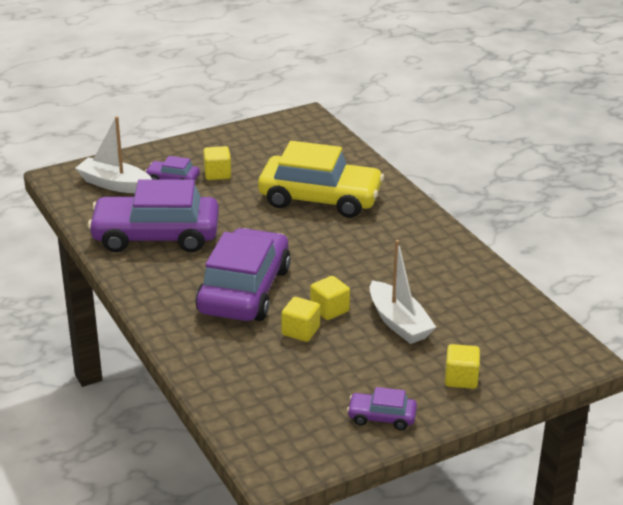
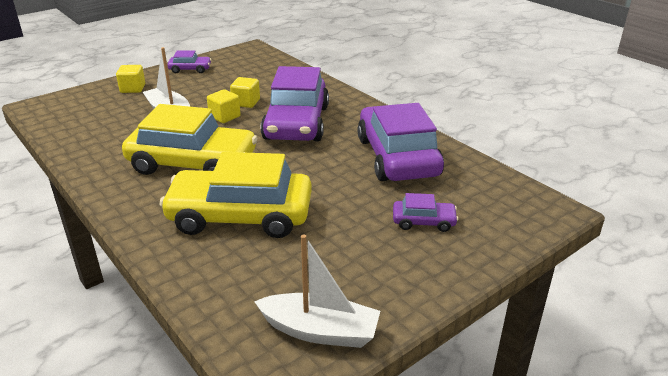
camera: 170 degrees right, 0 degrees up
white boat [75,116,152,193] -> white boat moved to [254,234,380,348]
purple car [88,179,219,252] -> purple car turned 90 degrees counterclockwise [357,103,444,181]
yellow cube [203,146,231,180] -> none
none -> yellow car [122,104,258,175]

